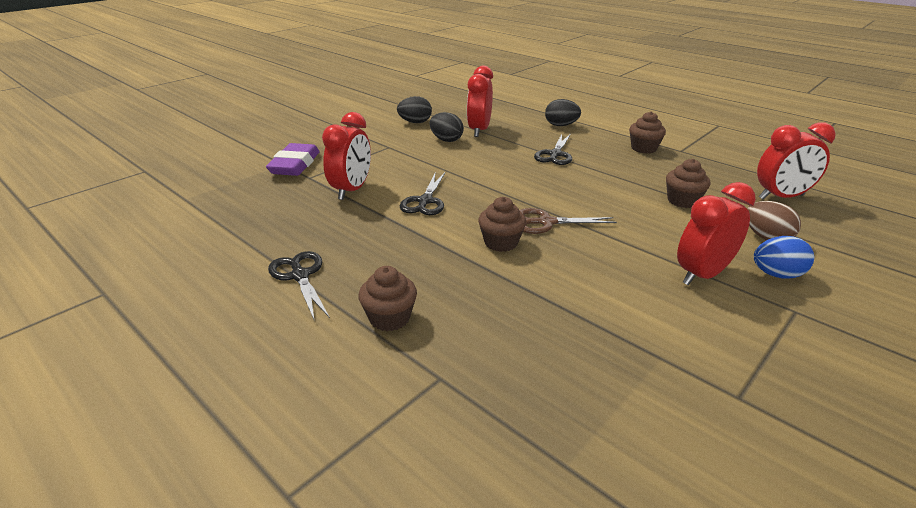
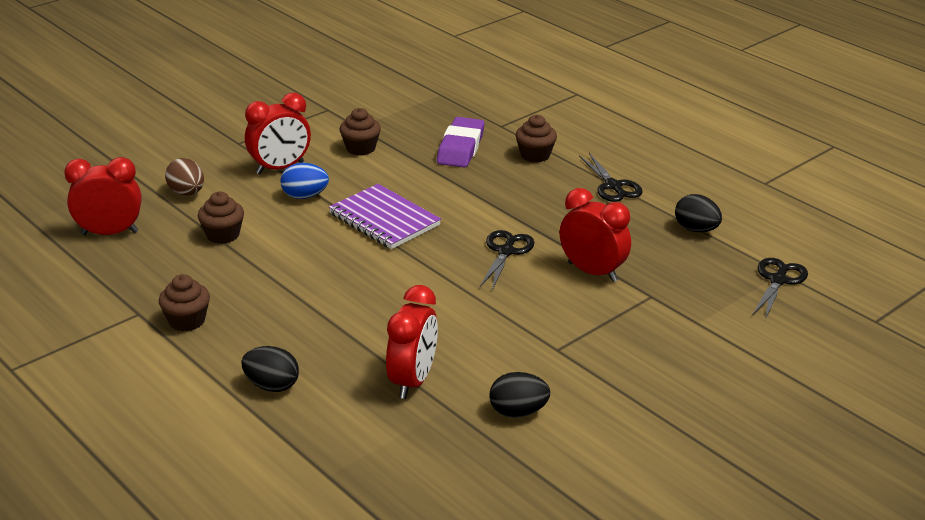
camera: 175 degrees left, 0 degrees up
purple eraser [266,143,320,176] -> purple eraser moved to [437,117,485,167]
red clock [322,112,371,200] -> red clock turned 105 degrees clockwise [559,188,631,282]
black egg [430,112,464,142] -> black egg moved to [675,194,722,232]
brown cupcake [478,197,526,252] -> brown cupcake moved to [340,108,381,156]
brown scissors [519,208,617,234] -> purple notebook [329,184,441,249]
black scissors [534,134,572,165] -> black scissors moved to [752,258,808,320]
blue egg [754,236,814,279] -> blue egg moved to [281,163,329,199]

